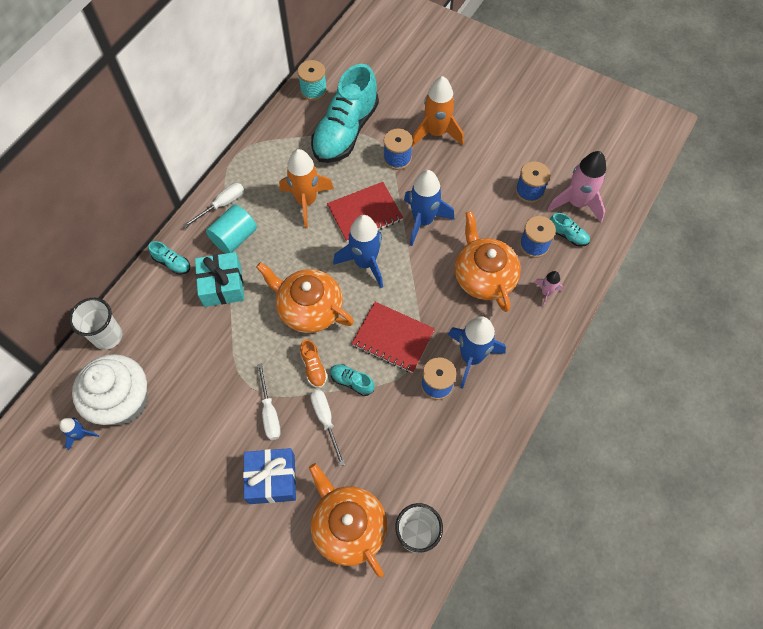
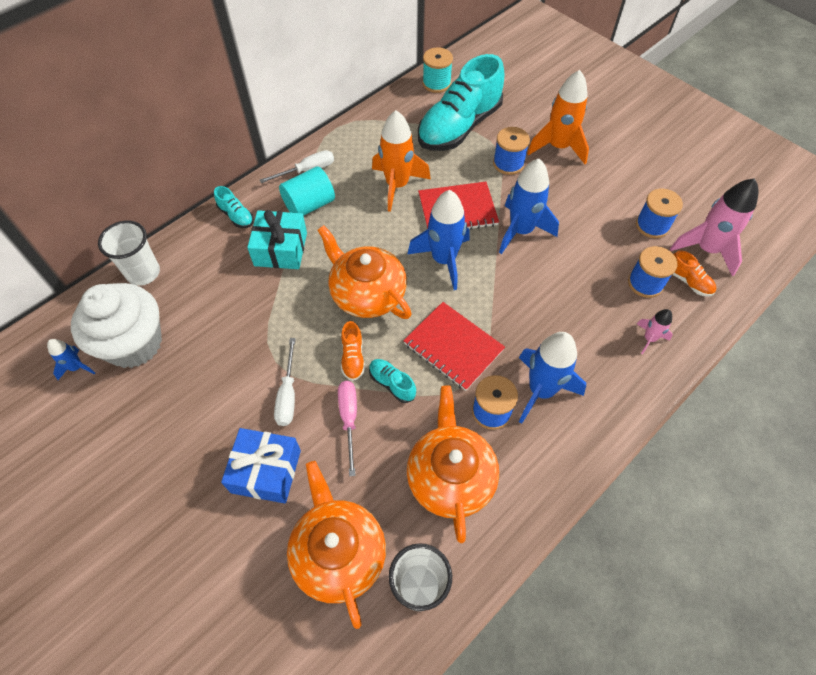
camera: 15 degrees right, 5 degrees down
white screwdriver [310,389,345,466] -> pink screwdriver [338,381,357,477]
orange teapot [455,211,521,312] -> orange teapot moved to [407,385,499,543]
turquoise shoe [550,213,590,247] -> orange shoe [672,250,716,297]

